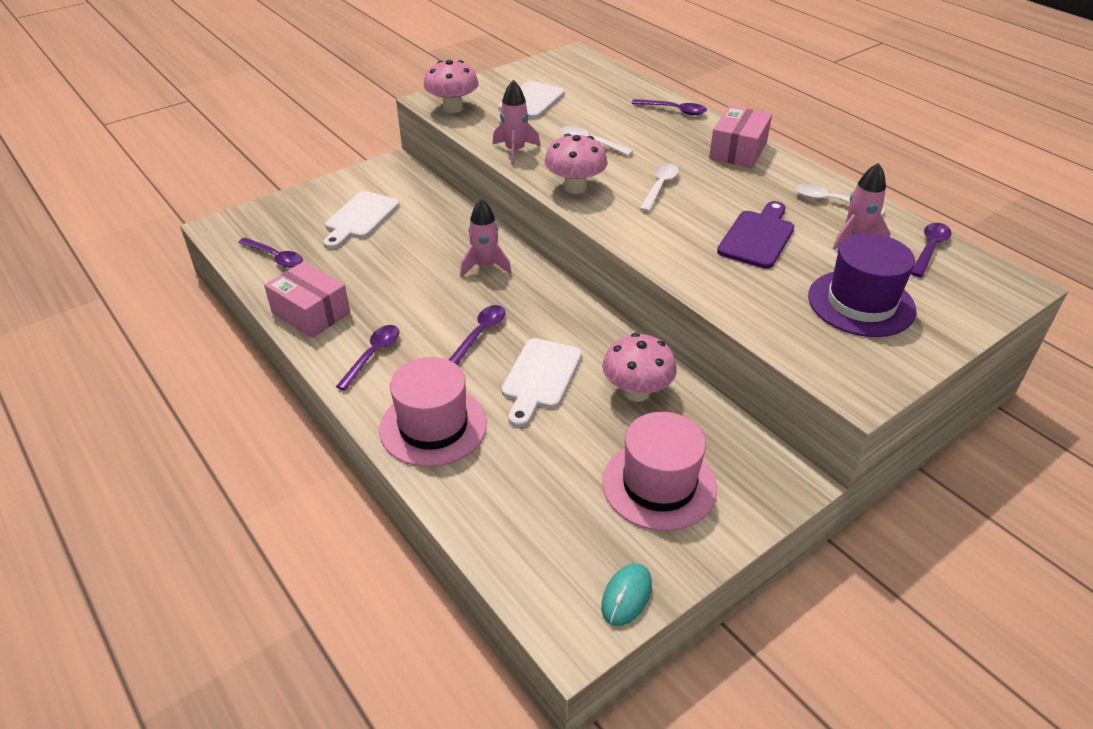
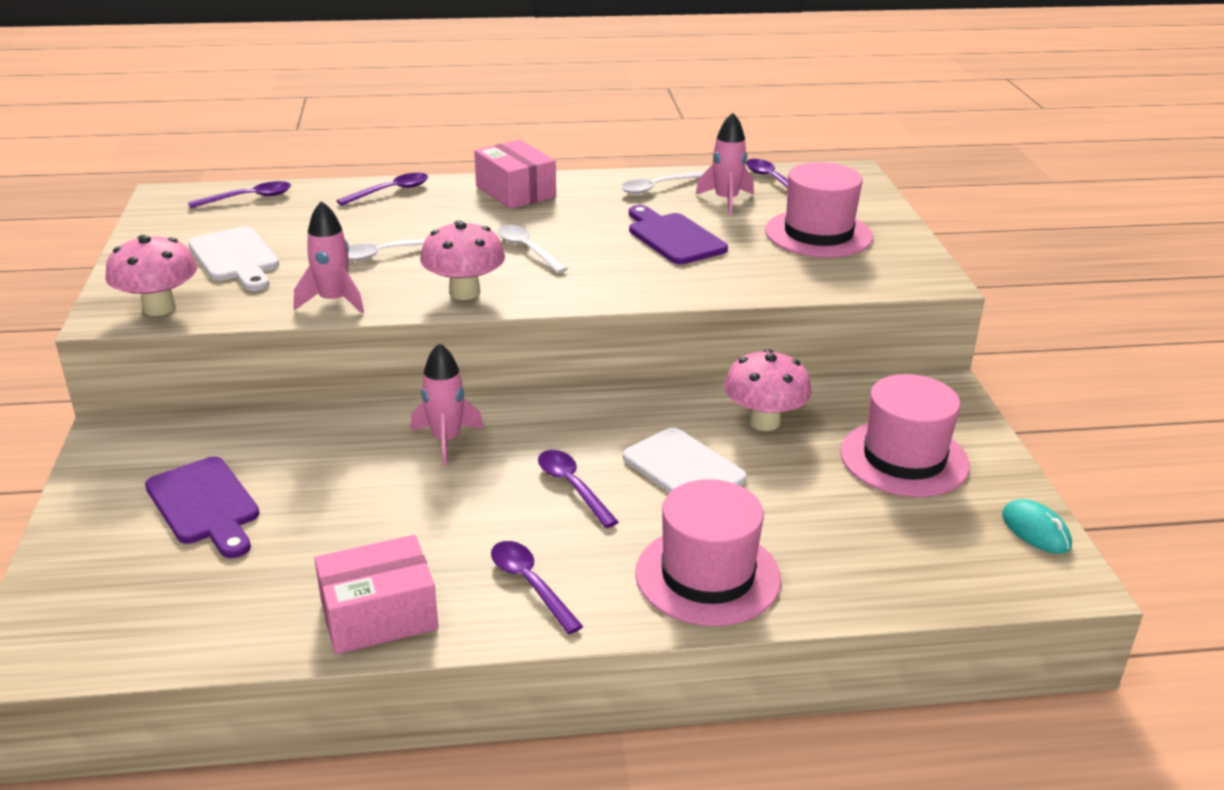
camera: 60 degrees left, 10 degrees down
purple spoon [238,238,303,268] -> purple spoon moved to [188,181,291,208]
white cutting board [323,191,399,249] -> purple cutting board [145,457,259,558]
purple hat [808,233,916,337] -> pink hat [765,162,873,258]

